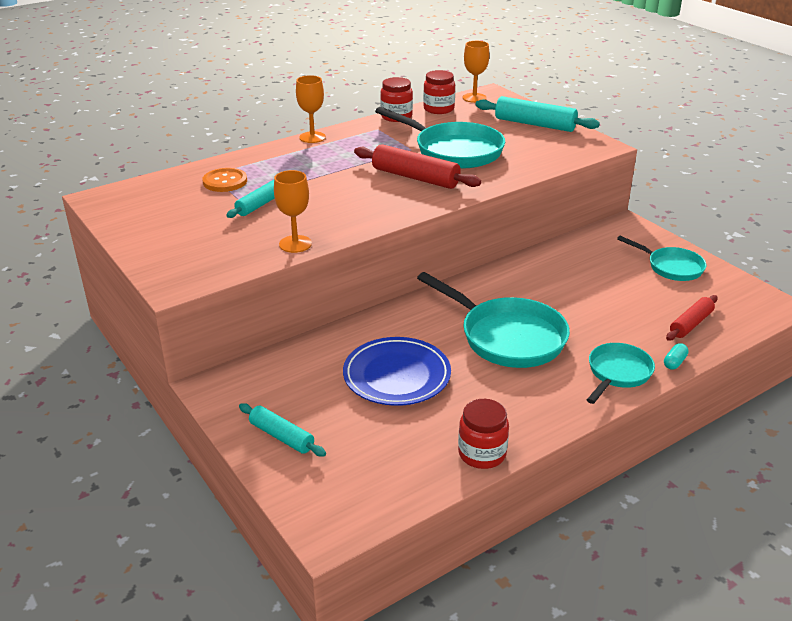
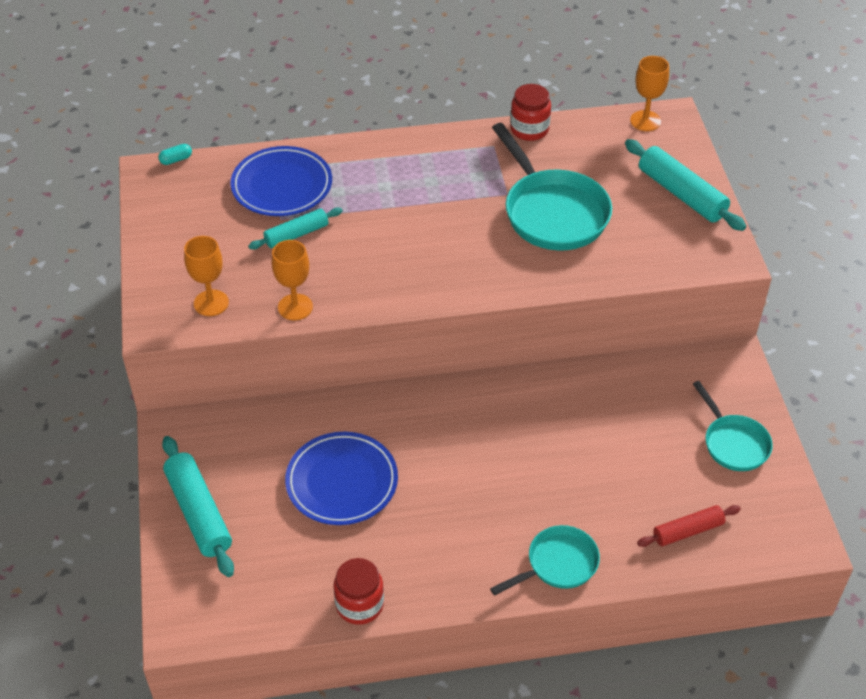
camera: 25 degrees right, 15 degrees up
orange button [202,168,247,192] -> blue plate [230,146,332,216]
turquoise rolling pin [239,403,326,456] -> turquoise rolling pin [162,436,234,577], size x1.60
orange goblet [296,75,326,143] -> orange goblet moved to [184,236,229,316]
red rolling pin [354,144,482,189] -> none
turquoise pan [417,272,570,368] -> none
red jar [423,70,455,114] -> none
turquoise capsule [664,343,689,370] -> turquoise capsule moved to [158,144,192,165]

